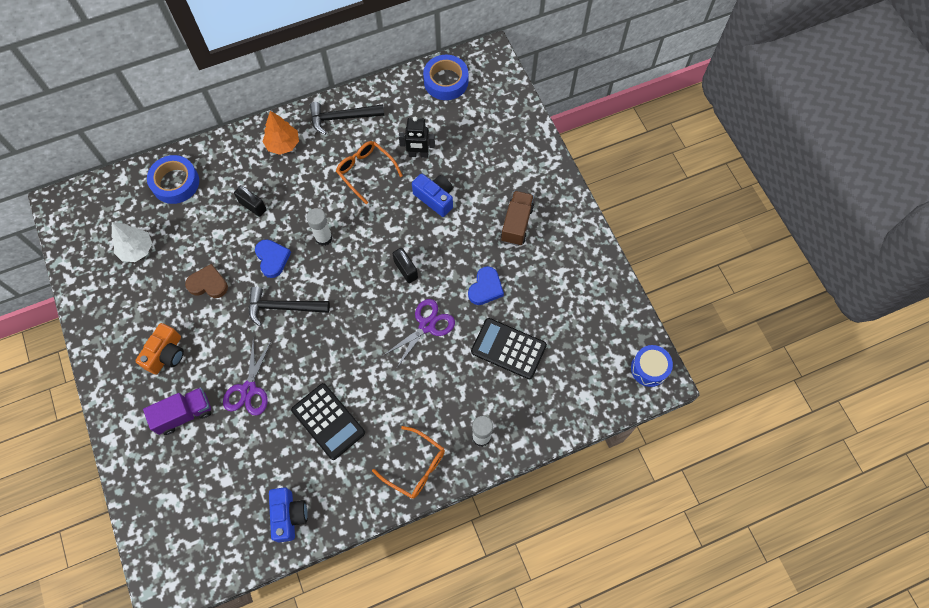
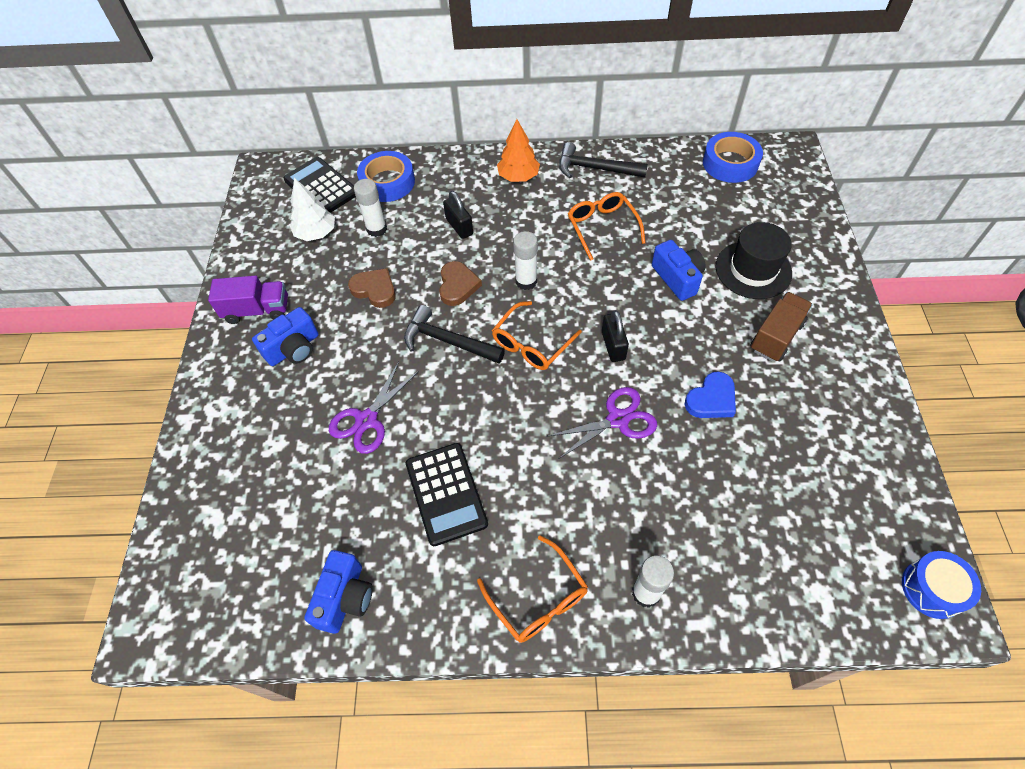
camera: 25 degrees right, 10 degrees down
orange camera [135,323,184,374] -> blue camera [252,307,319,366]
purple truck [143,387,211,435] -> purple truck moved to [208,276,288,324]
blue heart [255,239,291,278] -> brown heart [439,261,482,306]
black robot [399,116,435,158] -> none
black calculator [471,318,547,379] -> black calculator moved to [283,157,356,213]
none -> white glue stick [354,179,387,237]
none -> orange glasses [492,301,582,370]
none -> black hat [716,222,792,299]

